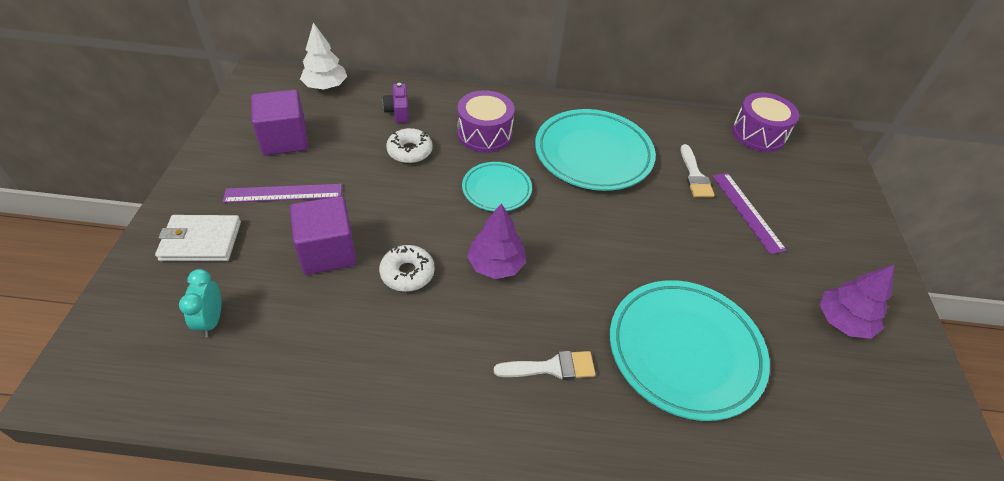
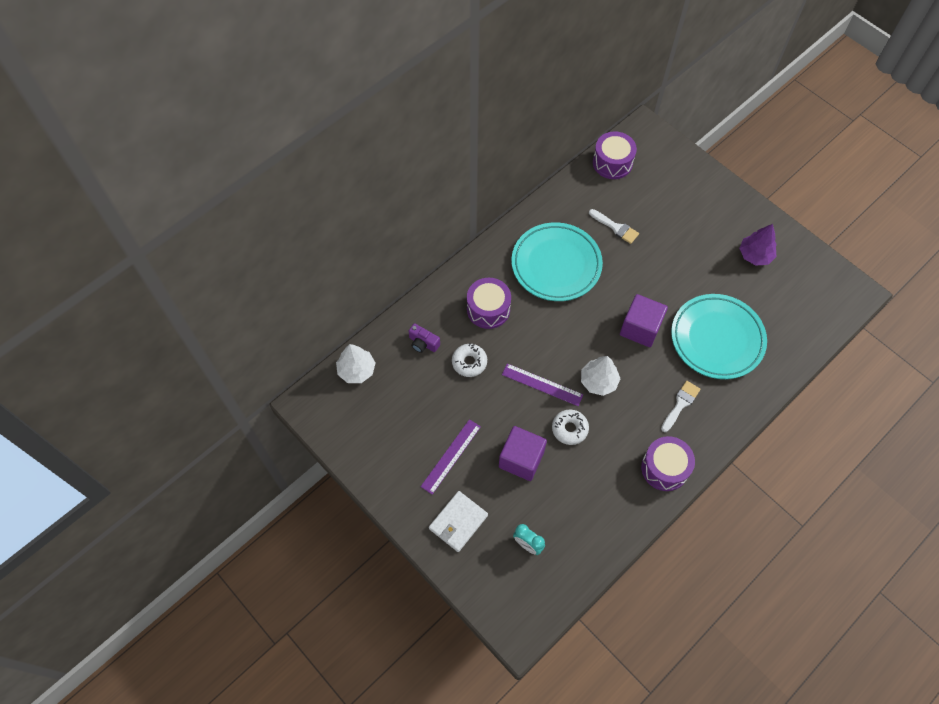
camera: 45 degrees left, 15 degrees up
purple cube [251,90,308,156] -> purple cube moved to [620,294,668,347]
turquoise plate [462,162,532,212] -> none
purple tree [467,203,527,279] -> white tree [581,356,620,396]
purple ruler [712,173,787,254] -> purple ruler moved to [502,363,583,406]
none -> purple drum [641,436,695,491]

